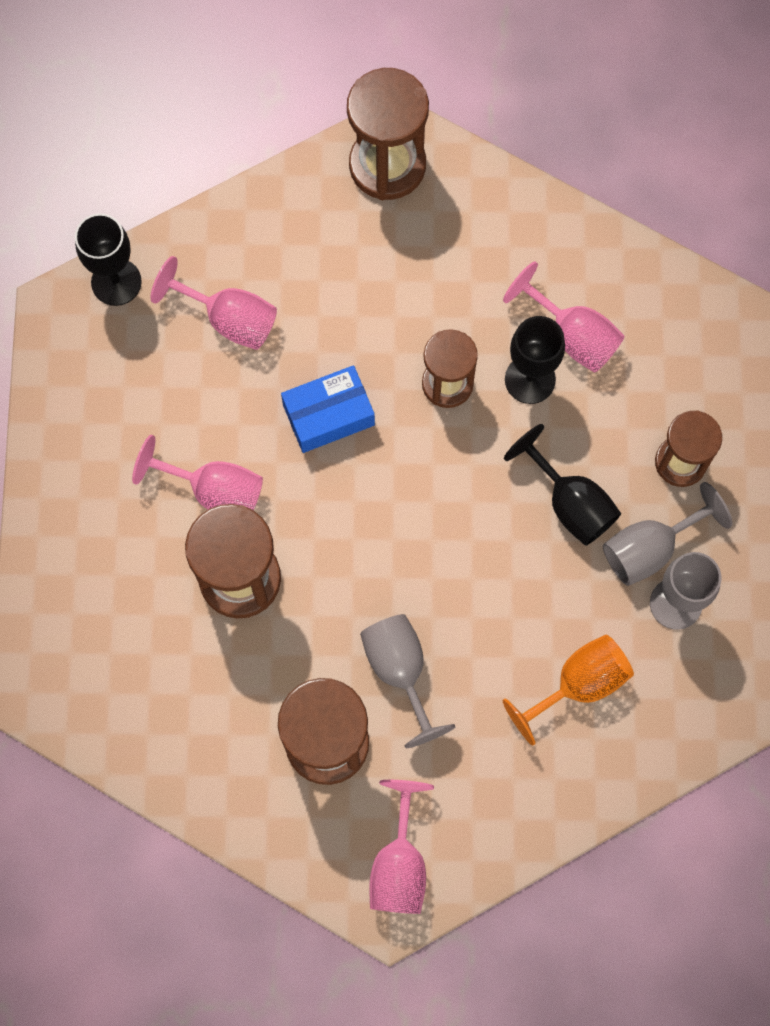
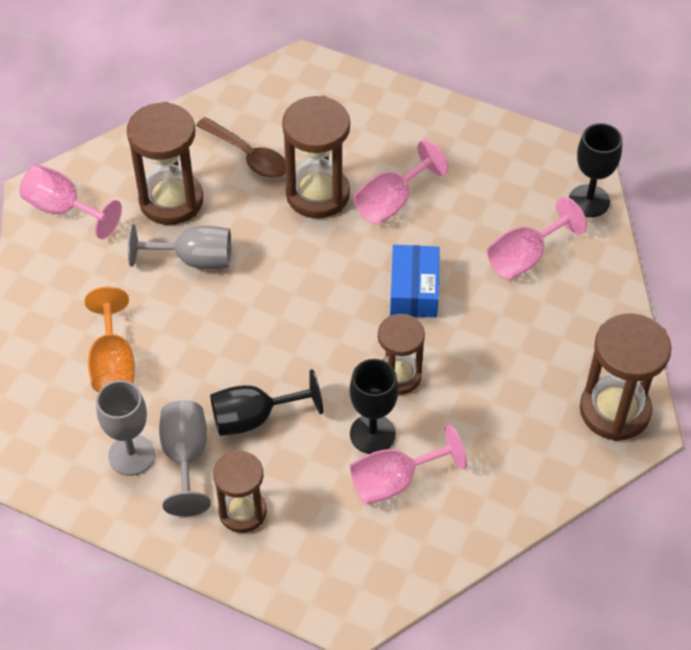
camera: 115 degrees right, 20 degrees down
none -> brown spoon [196,117,286,178]

